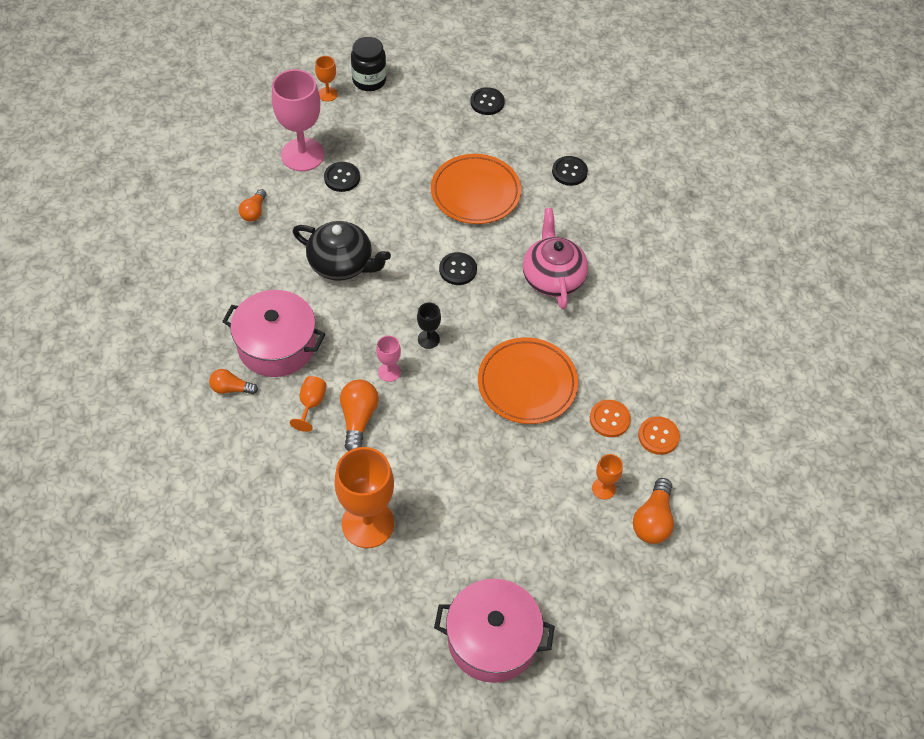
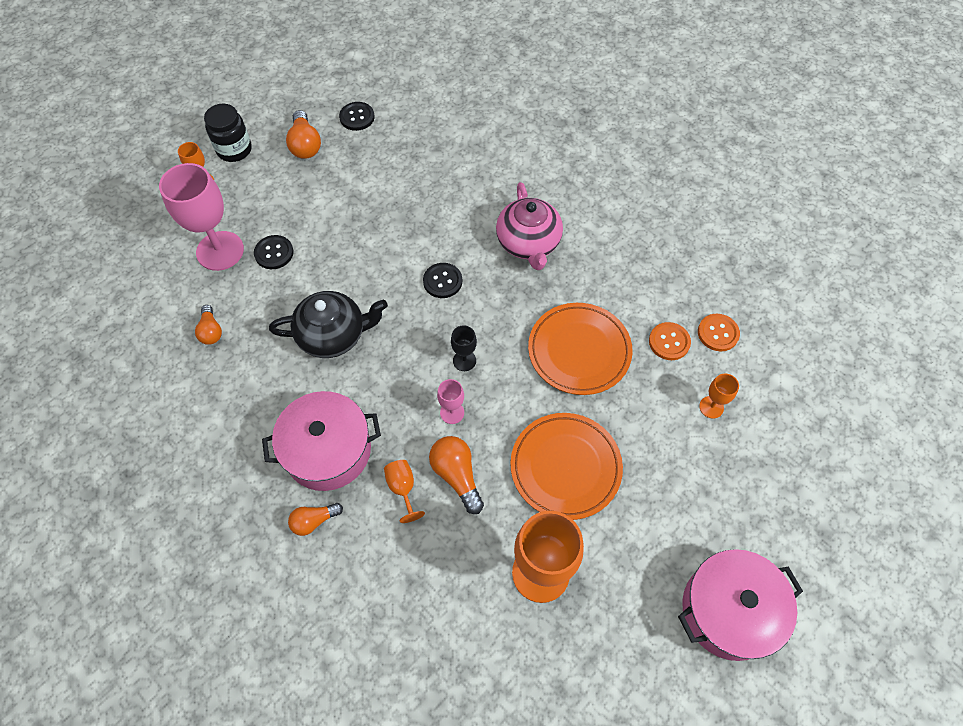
camera: 30 degrees left, 5 degrees up
orange plate [431,154,521,224] -> orange plate moved to [510,413,623,520]
pink teapot [523,208,588,309] -> pink teapot turned 150 degrees counterclockwise [496,182,563,270]
black button [552,156,588,186] -> none
orange light bulb [633,478,674,544] -> orange light bulb moved to [286,110,321,159]

